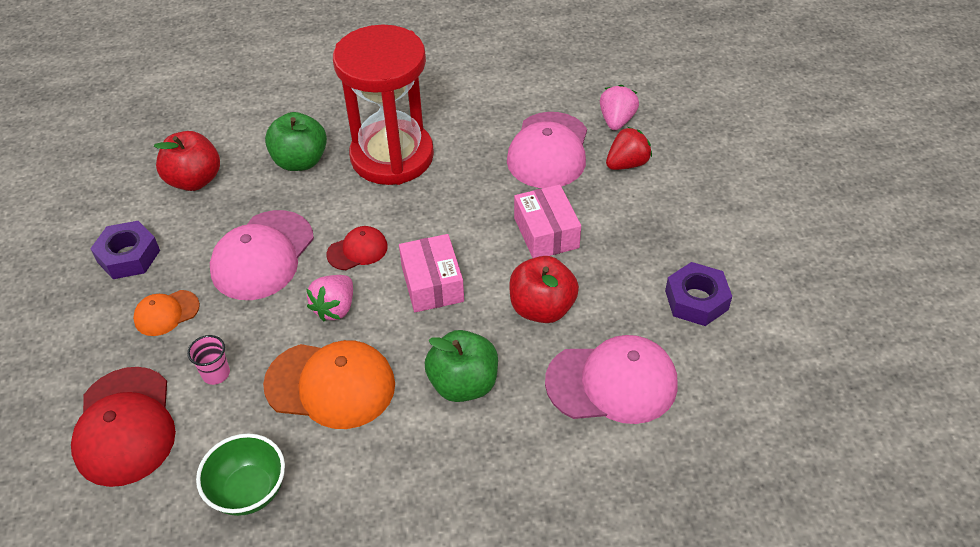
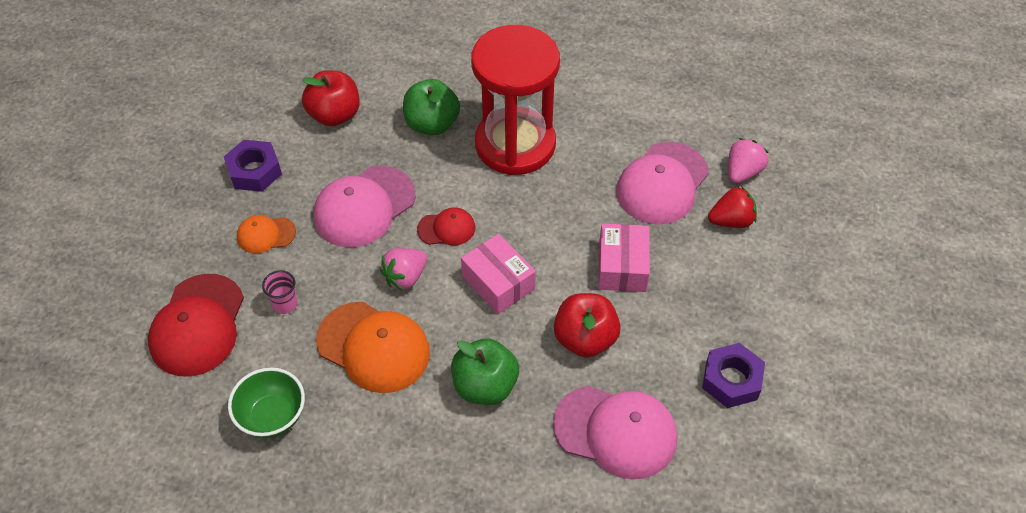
camera: 20 degrees right, 5 degrees up
pink box [399,234,464,312] -> pink box turned 45 degrees counterclockwise [461,234,536,314]

